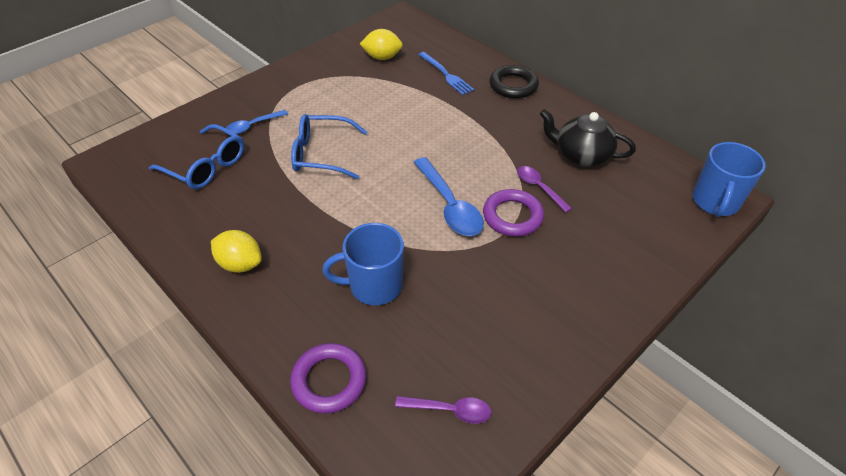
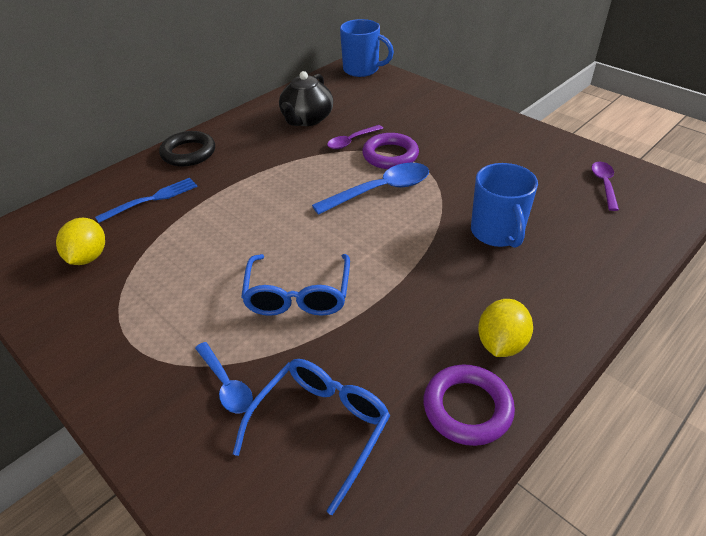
camera: 90 degrees left, 5 degrees down
purple ring [290,343,366,414] -> purple ring moved to [424,364,515,446]

